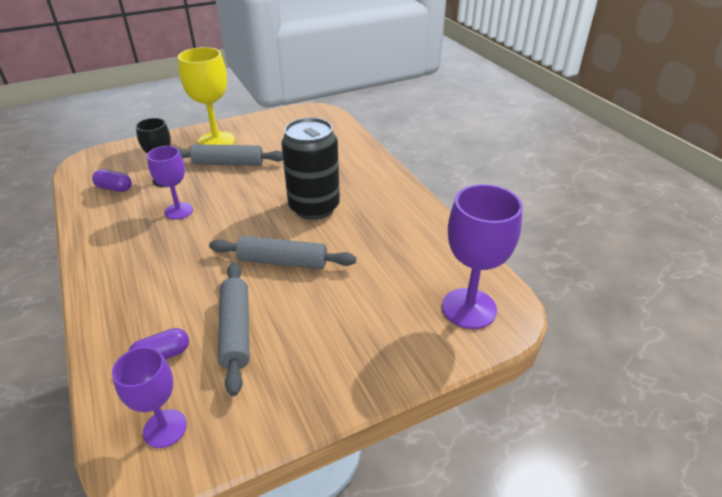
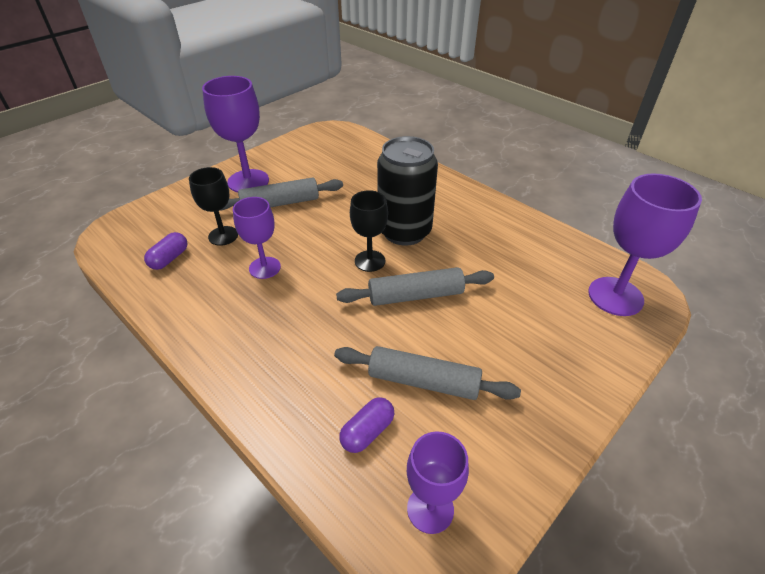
camera: 20 degrees left, 5 degrees up
purple capsule [92,170,132,192] -> purple capsule turned 60 degrees counterclockwise [144,232,187,270]
yellow goblet [178,47,235,145] -> purple goblet [202,76,269,192]
grey rolling pin [218,262,250,396] -> grey rolling pin turned 45 degrees counterclockwise [334,346,521,400]
none -> black goblet [350,190,388,272]

